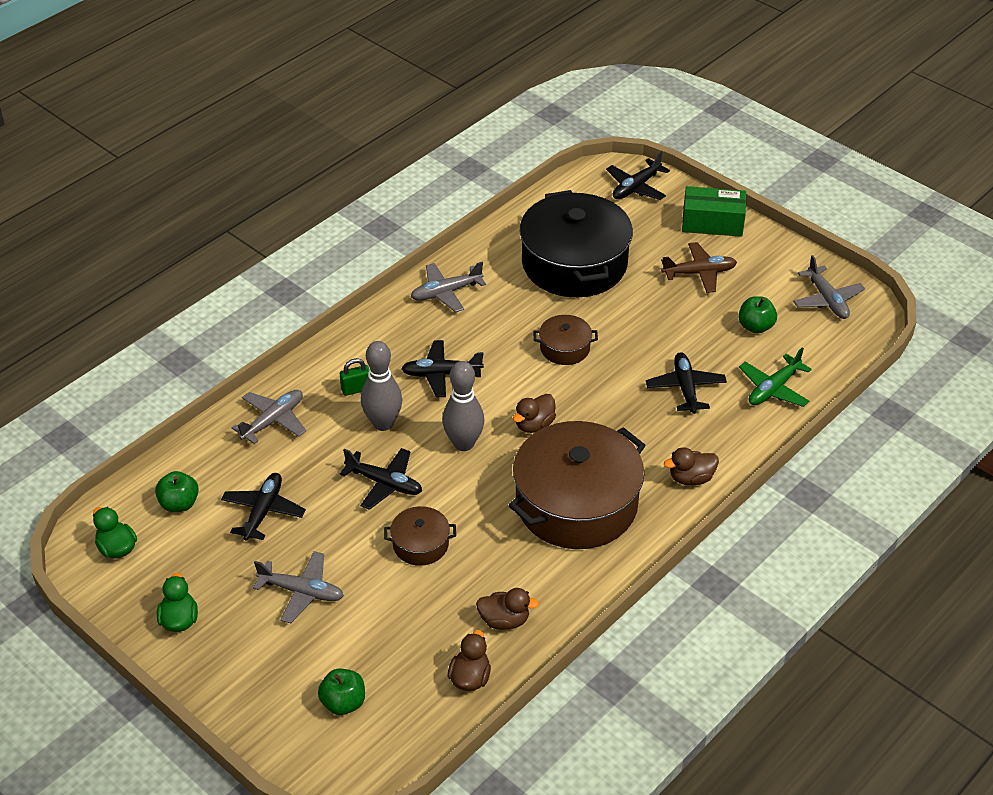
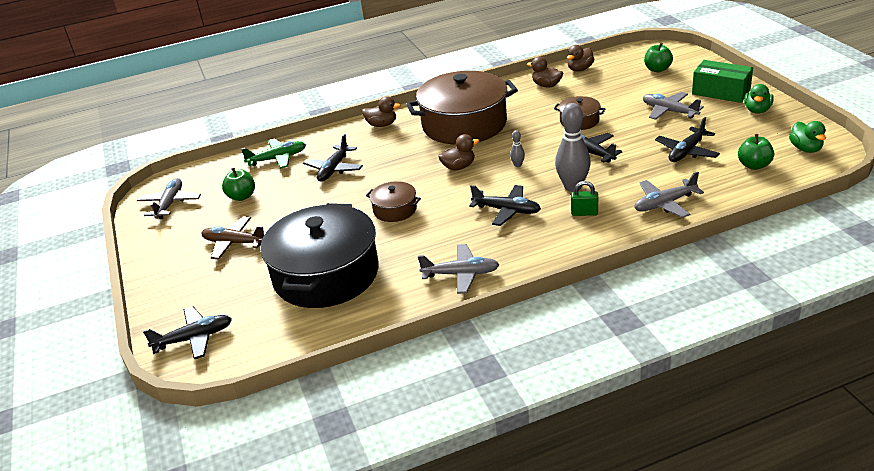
camera: 150 degrees left, 10 degrees down
grey bowling pin [442,361,484,451] -> grey bowling pin [510,130,525,167], size x0.45
green box [682,186,746,237] -> green box moved to [692,60,753,103]

